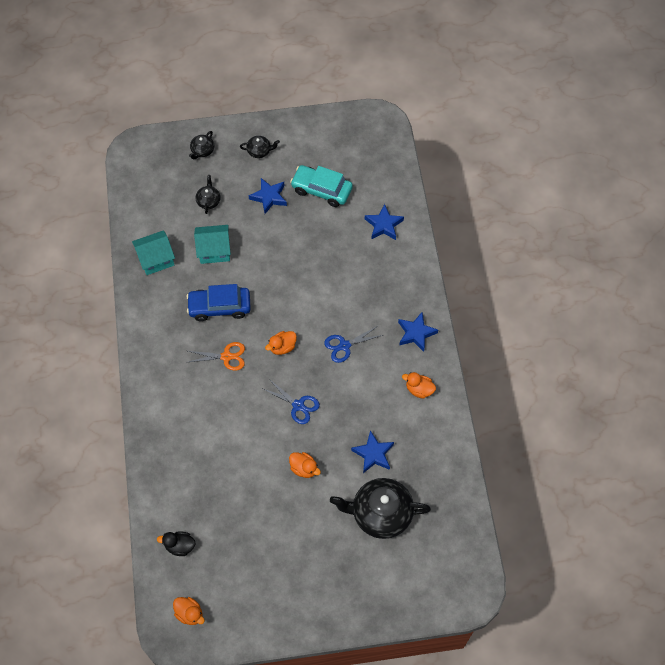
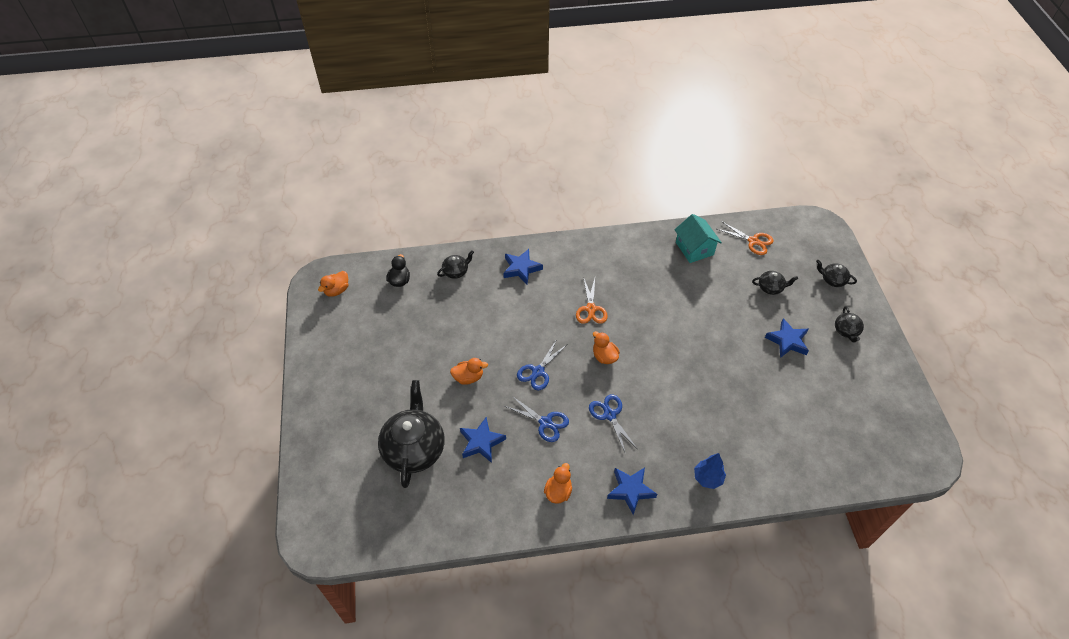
camera: 90 degrees right, 10 degrees down
blue car [186,284,251,321] -> none
turquoise house [194,225,231,264] -> none
orange duck [289,452,321,478] -> orange duck turned 135 degrees counterclockwise [450,358,488,385]
turquoise car [290,165,353,207] -> none
blue star [365,204,404,240] -> blue star moved to [503,249,543,284]
none -> black teapot [437,250,474,279]
none -> blue scissors [505,396,569,442]
none -> blue tree [694,453,726,489]
none -> orange scissors [717,221,774,255]

